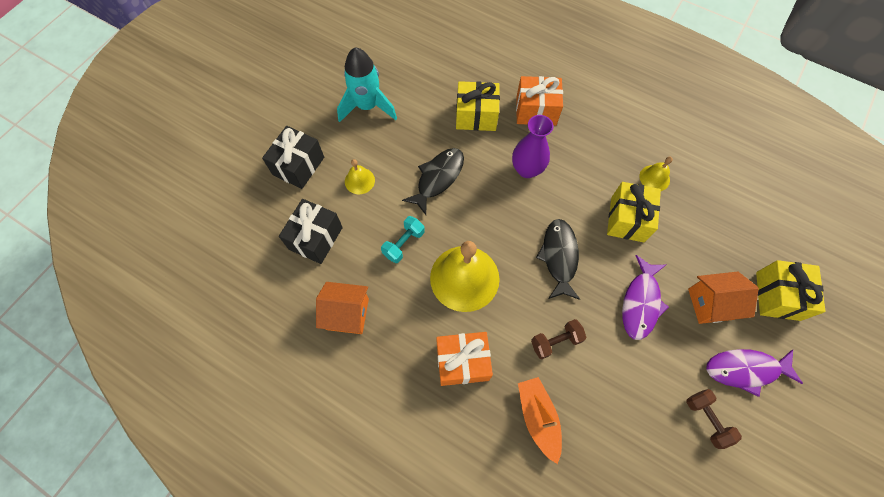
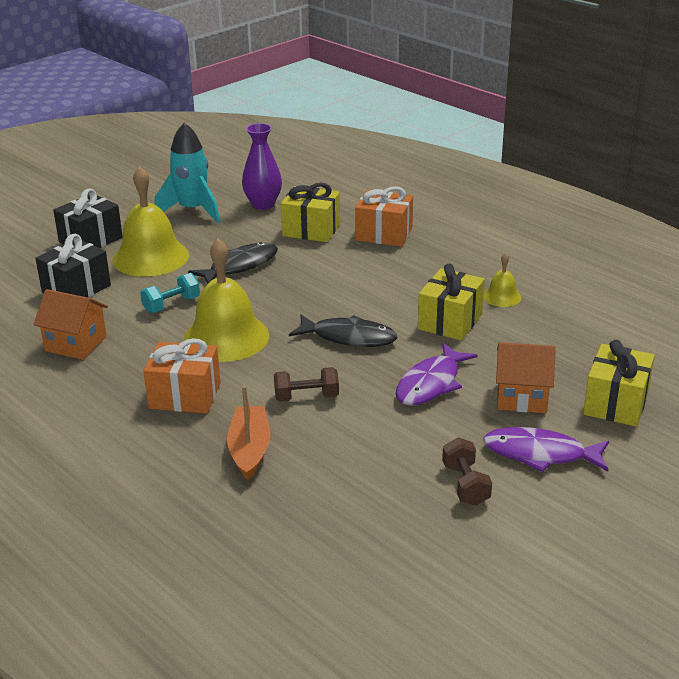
camera: 15 degrees right, 35 degrees down
yellow bell [345,159,375,194] -> yellow bell [113,166,189,277], size x2.12
purple vase [512,115,553,178] -> purple vase moved to [242,123,282,210]
black fish [536,219,580,300] -> black fish turned 90 degrees clockwise [289,314,397,347]

